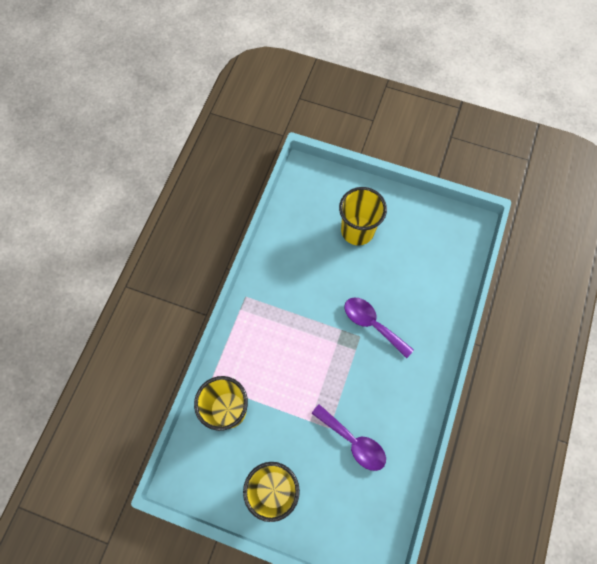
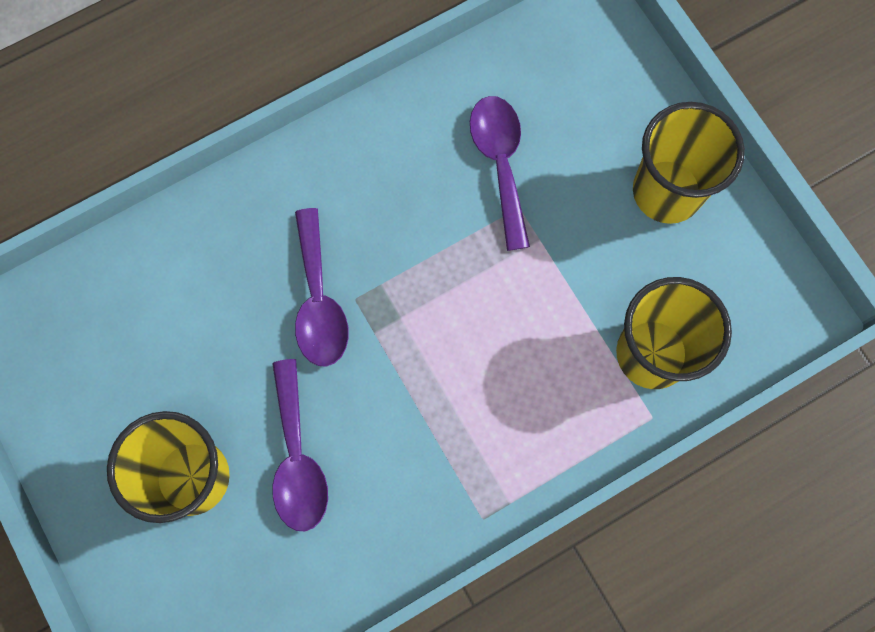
camera: 140 degrees left, 5 degrees up
none -> purple spoon [272,359,328,531]

